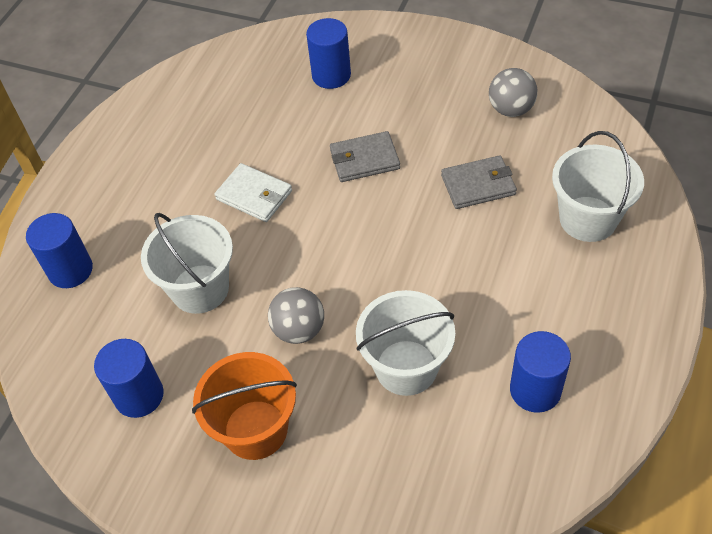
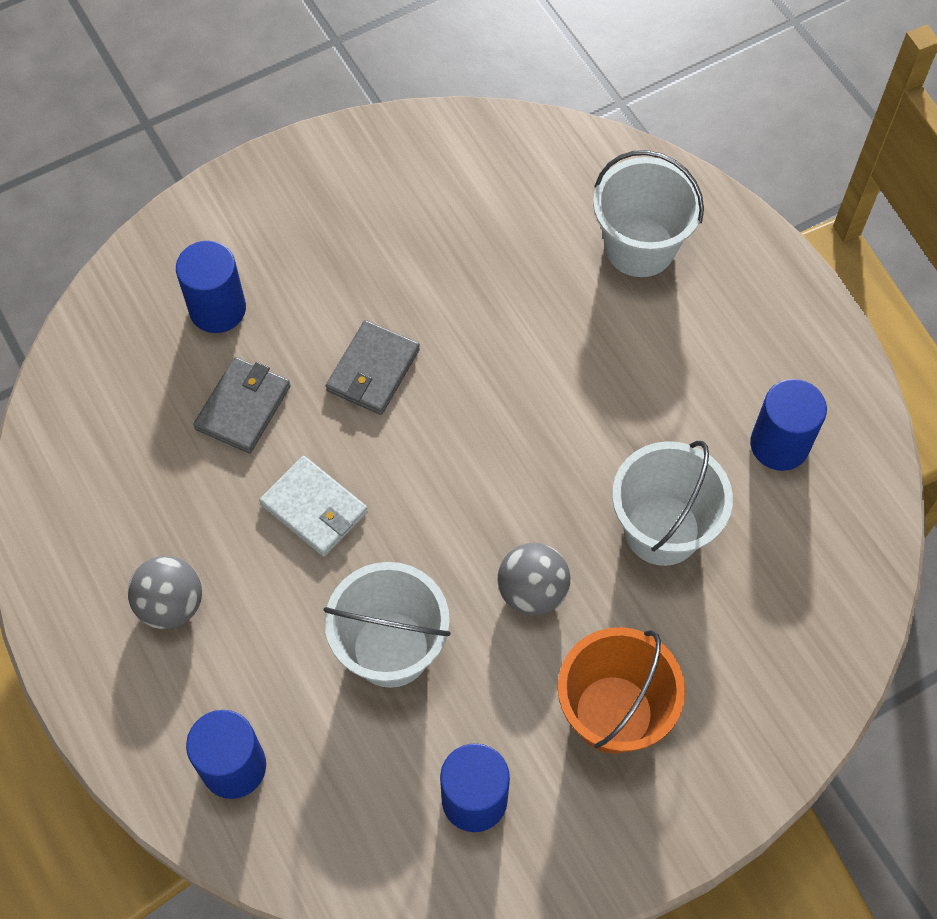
camera: 55 degrees left, 10 degrees up
white wallet [214,163,292,222] -> white wallet turned 60 degrees clockwise [259,456,368,557]
grey wallet [441,155,517,209] -> grey wallet moved to [193,357,291,454]
grey ball [489,68,537,117] -> grey ball moved to [128,556,202,629]

